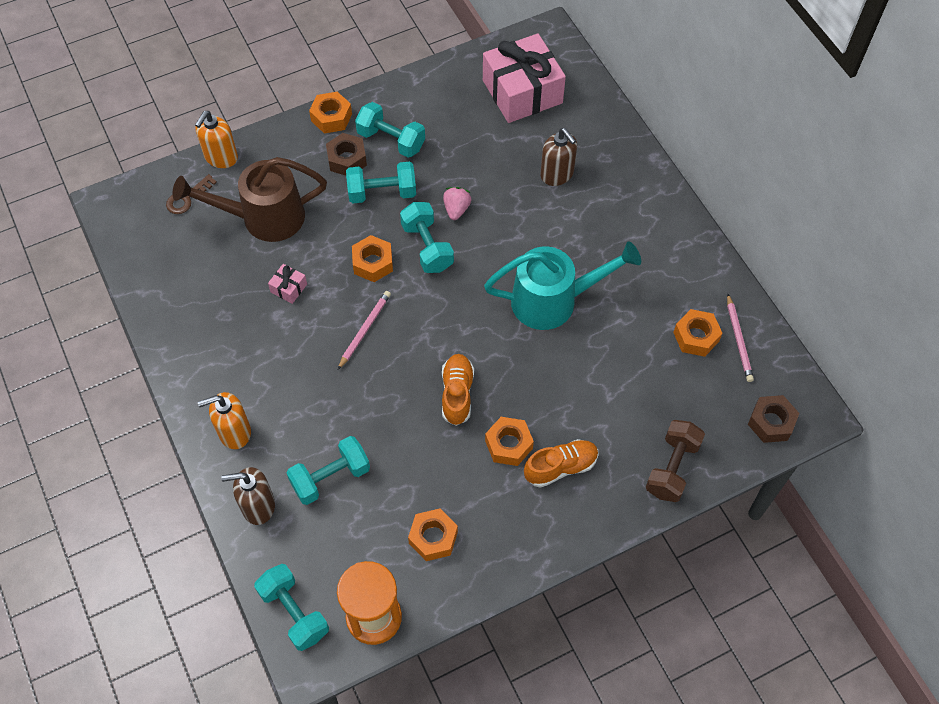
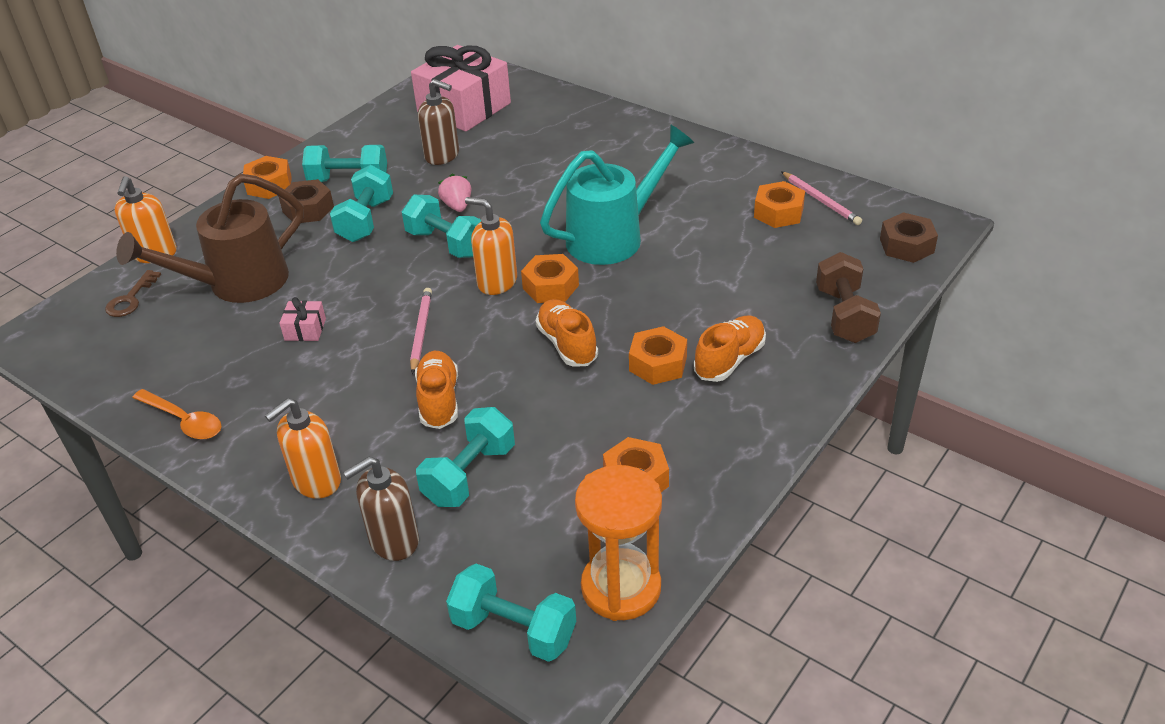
camera: 25 degrees left, 20 degrees down
turquoise dumbbell [346,162,416,203] -> turquoise dumbbell turned 45 degrees counterclockwise [330,165,393,242]
orange nut [352,235,393,282] -> orange nut moved to [521,254,579,303]
brown soap dispenser [541,128,577,186] -> brown soap dispenser moved to [418,79,459,165]
none -> orange spoon [132,389,221,439]
none -> orange shoe [415,351,458,429]
none -> orange soap dispenser [465,197,517,295]

